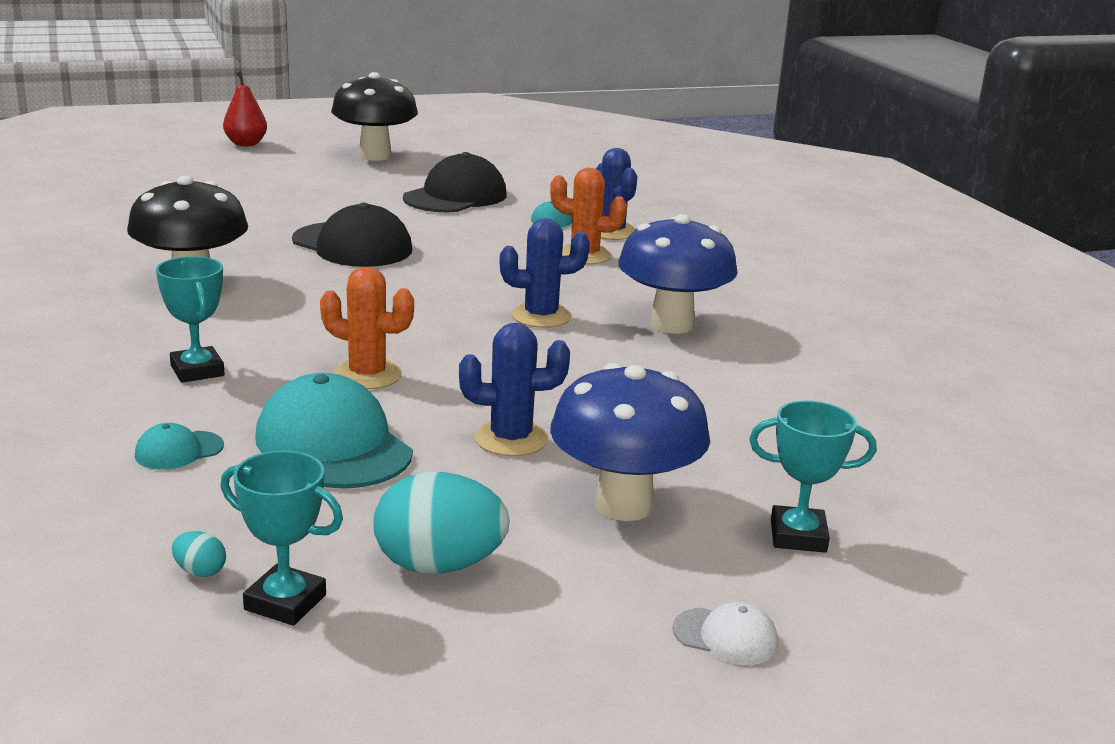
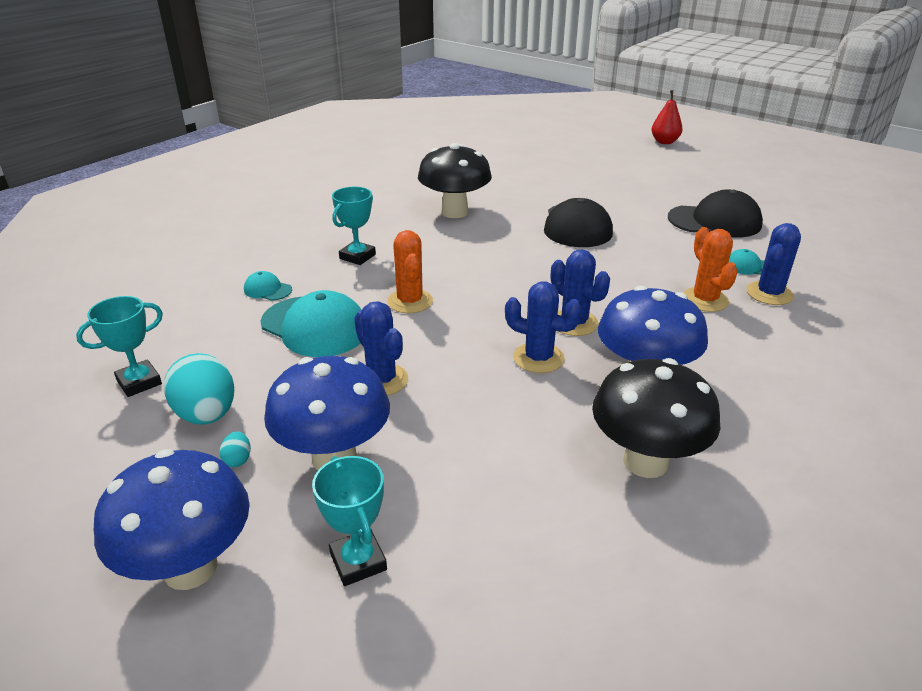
camera: 60 degrees right, 10 degrees up
turquoise egg [172,531,226,577] -> turquoise egg moved to [219,431,251,467]
turquoise trophy [220,450,343,626] -> turquoise trophy turned 60 degrees clockwise [76,296,163,397]
turquoise cap [255,373,413,489] -> turquoise cap turned 105 degrees clockwise [261,290,362,357]
black mushroom [331,72,418,161] -> black mushroom moved to [592,358,721,478]
white cap [672,602,778,665] -> blue mushroom [94,449,250,590]
none -> blue cactus [505,281,582,373]

